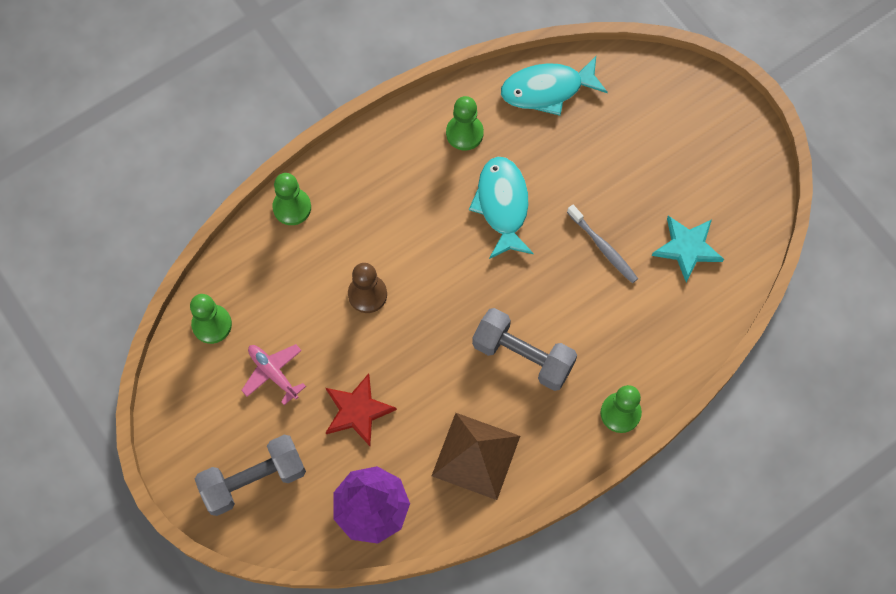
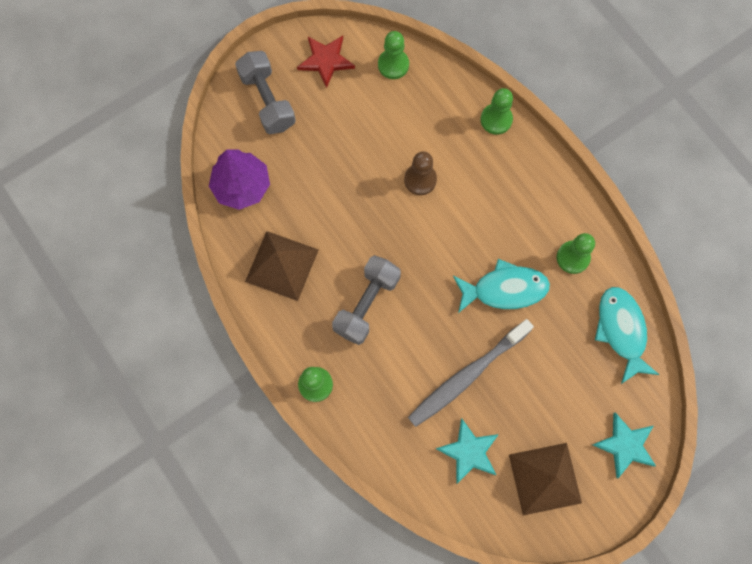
camera: 90 degrees right, 5 degrees up
pink plane [241,344,306,405] -> none
red star [326,373,397,446] -> red star moved to [297,36,355,88]
grey toothbrush [567,205,638,283] -> grey toothbrush [408,319,534,427], size x1.74
none -> brown pyramid [509,443,582,516]
none -> turquoise star [593,412,656,478]

